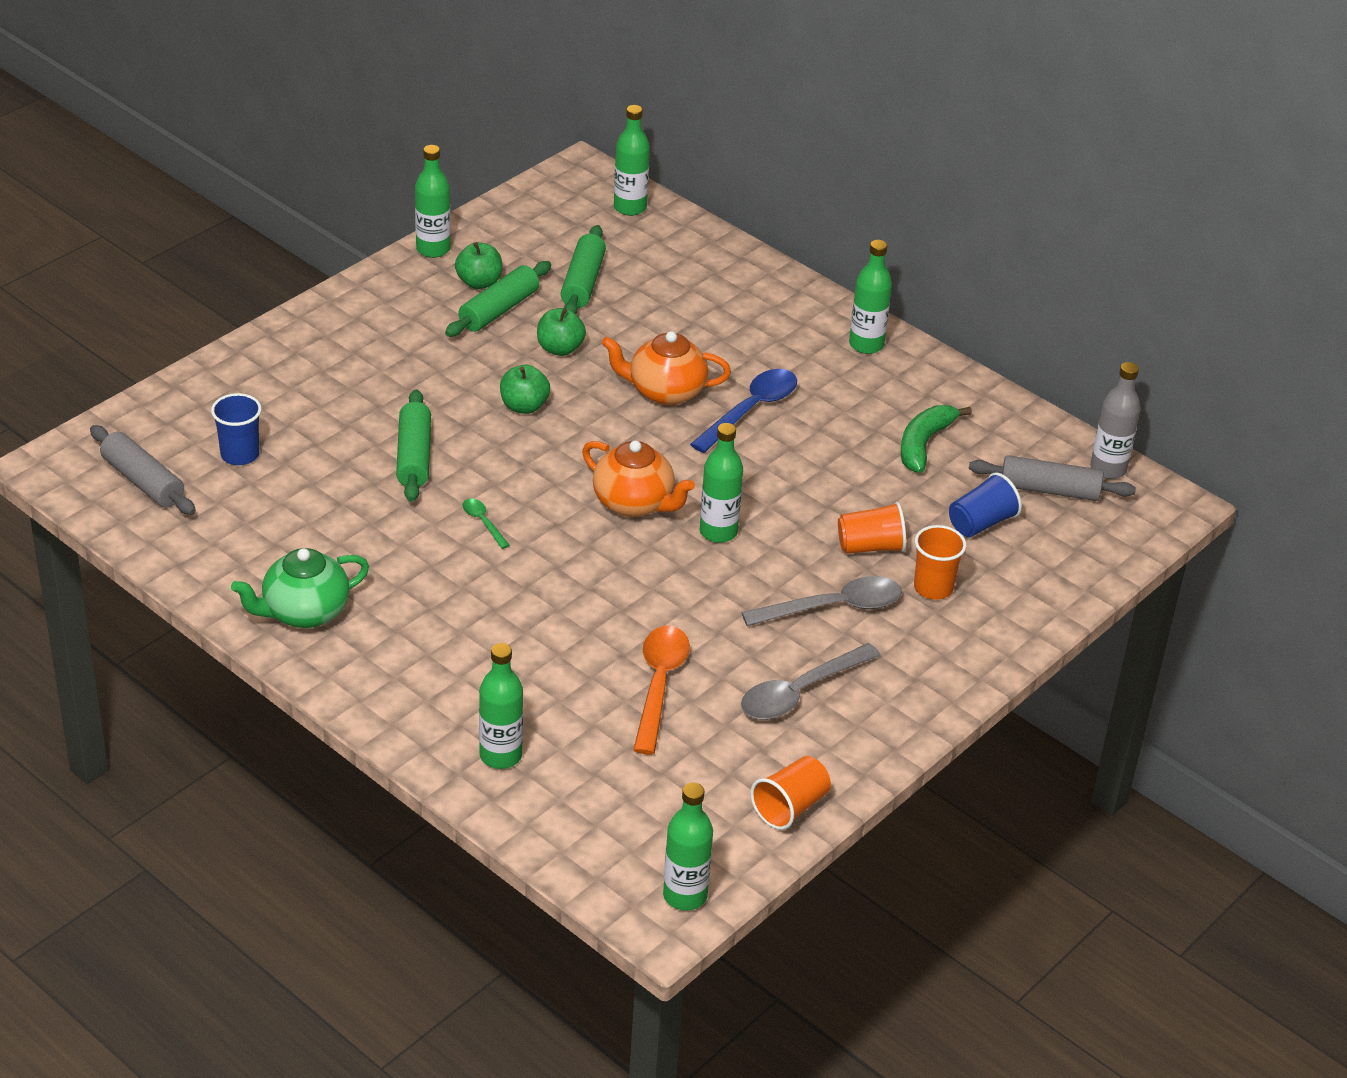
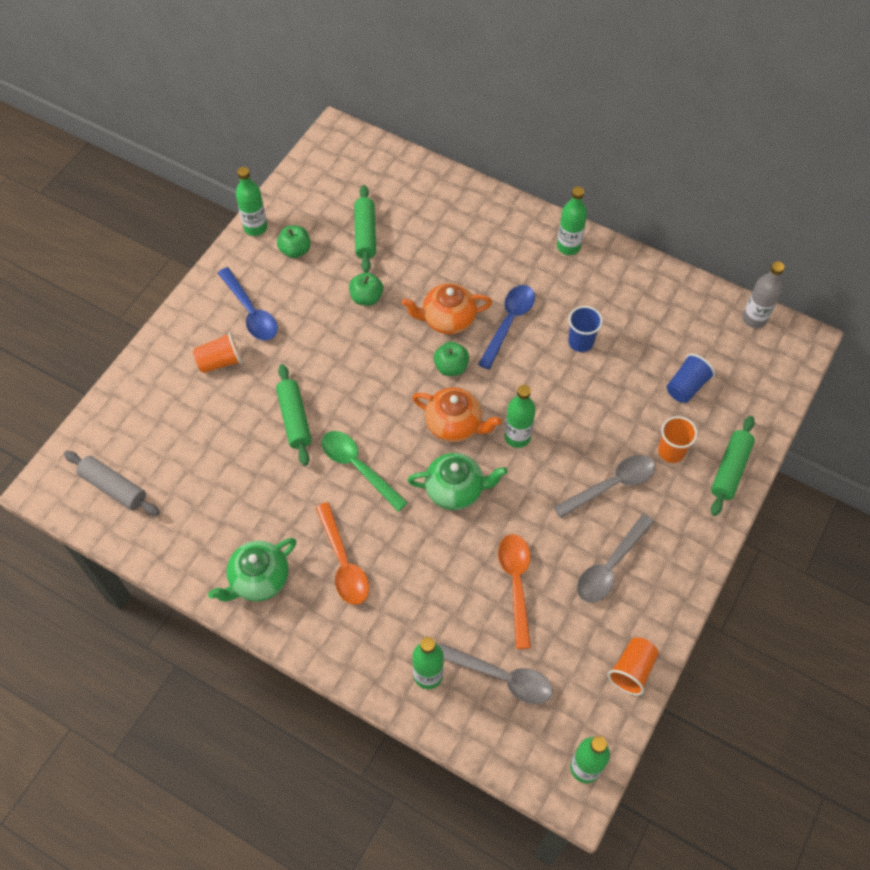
camera: 10 degrees left, 20 degrees up
blue cup [211,393,262,465] -> blue cup moved to [568,306,603,352]
green rolling pin [445,261,551,337] -> green rolling pin moved to [711,416,755,516]
green spoon [462,498,510,549] -> green spoon [321,431,408,512], size x2.07
green apple [500,365,550,414] -> green apple moved to [434,342,469,376]
green bottle [614,105,650,216] -> none
orange cup [838,502,906,554] -> orange cup moved to [193,332,242,373]
green banana [901,405,972,473] -> none
grey rolling pin [969,455,1136,501] -> none
none -> blue spoon [218,267,278,341]
none -> orange spoon [315,502,369,605]
none -> green teapot [408,453,508,510]
none -> grey spoon [439,643,553,704]

